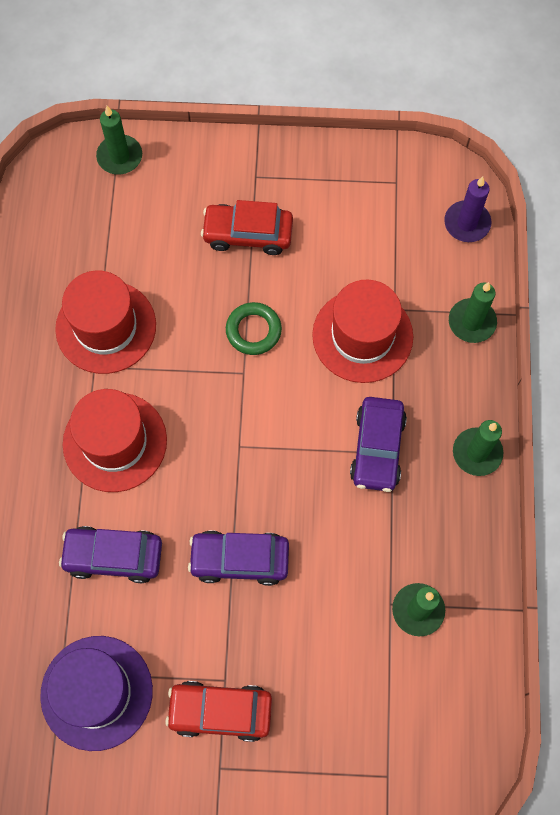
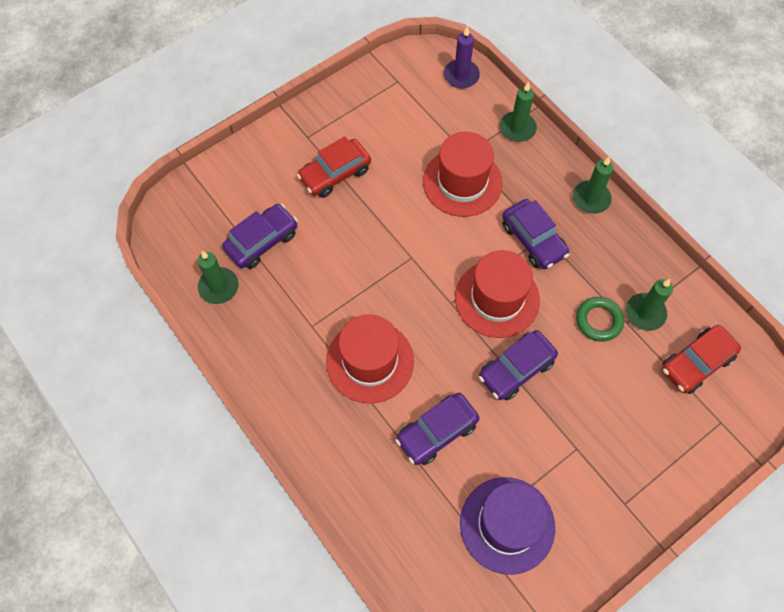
camera: 40 degrees left, 5 degrees down
red hat [55,271,156,374] -> red hat moved to [455,250,540,338]
green candle [96,106,142,175] -> green candle moved to [197,251,239,304]
red car [165,681,272,742] -> red car moved to [662,325,741,394]
green ring [226,302,282,355] -> green ring moved to [576,297,624,342]
none -> purple car [222,204,298,269]

